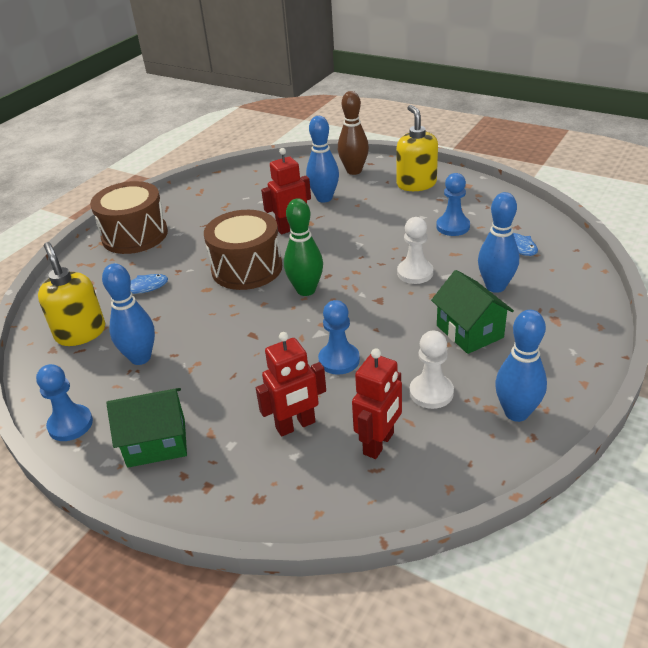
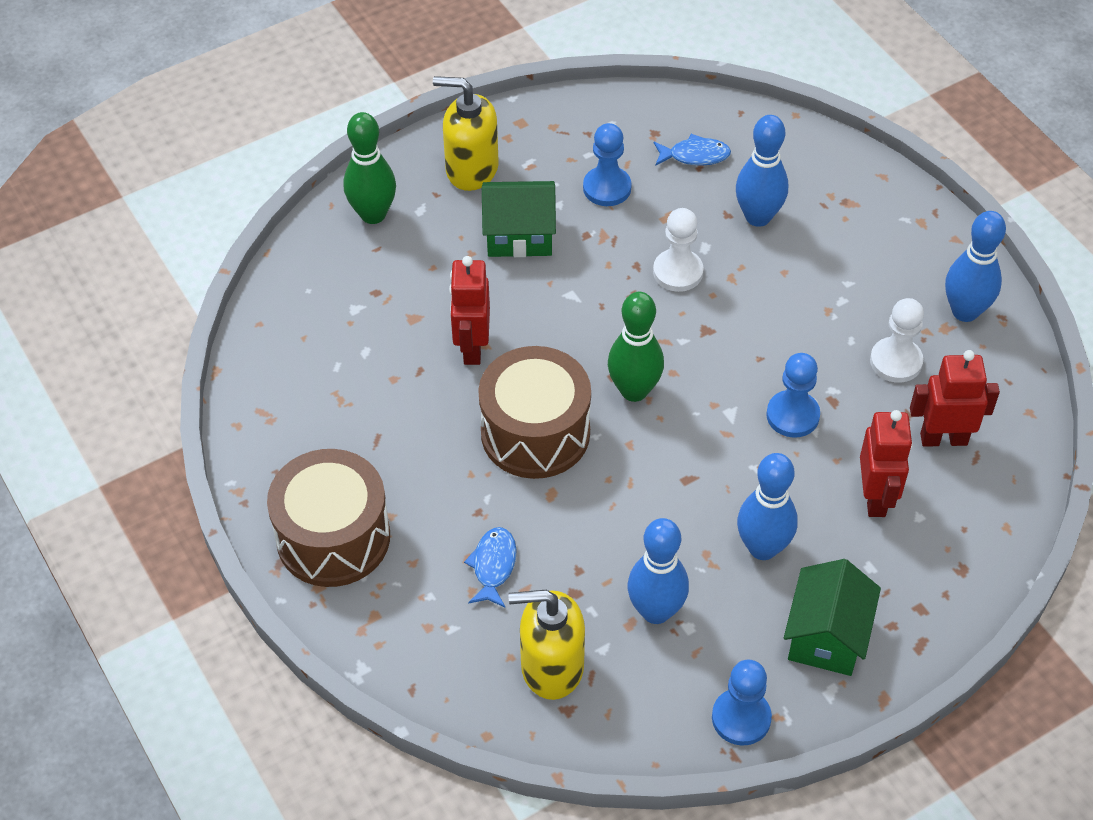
camera: 65 degrees left, 15 degrees up
blue bowling pin [306,116,339,203] -> blue bowling pin moved to [737,453,798,560]
brown bowling pin [338,91,369,175] -> green bowling pin [344,112,396,224]
red robot [352,348,402,459] -> red robot turned 60 degrees counterclockwise [910,350,1000,447]
green house [431,270,514,354] -> green house moved to [482,181,556,257]

